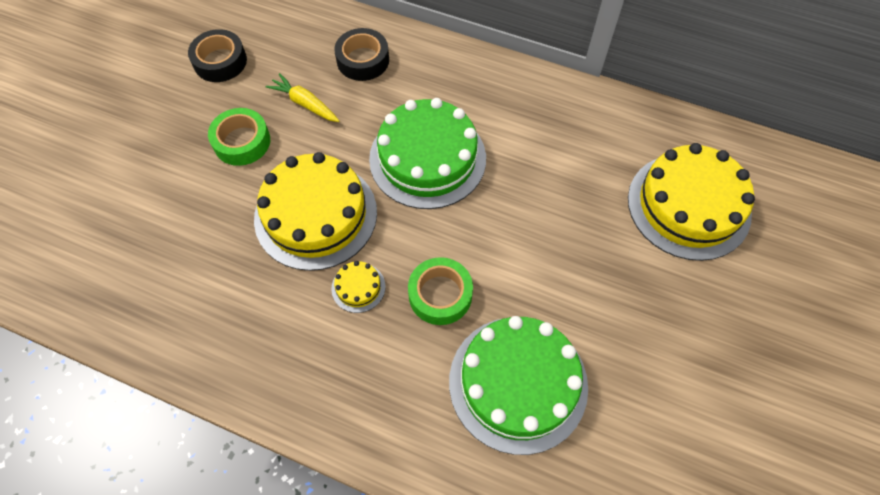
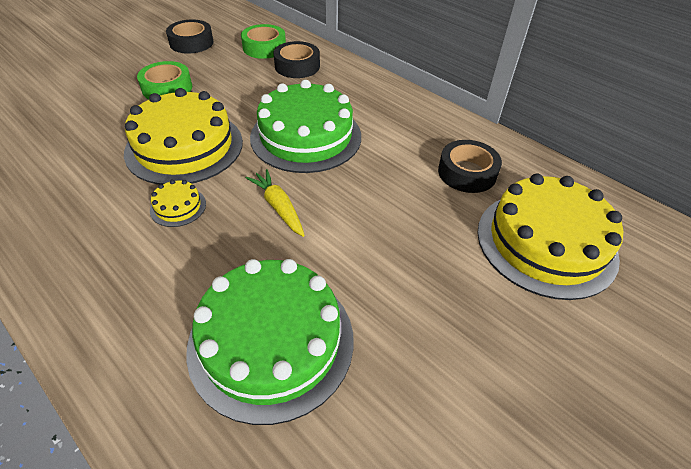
camera: 20 degrees right, 15 degrees down
yellow carrot [265,73,339,122] -> yellow carrot moved to [246,169,305,237]
green tape [408,257,473,325] -> green tape moved to [241,24,286,59]
none -> black tape [438,140,502,193]

